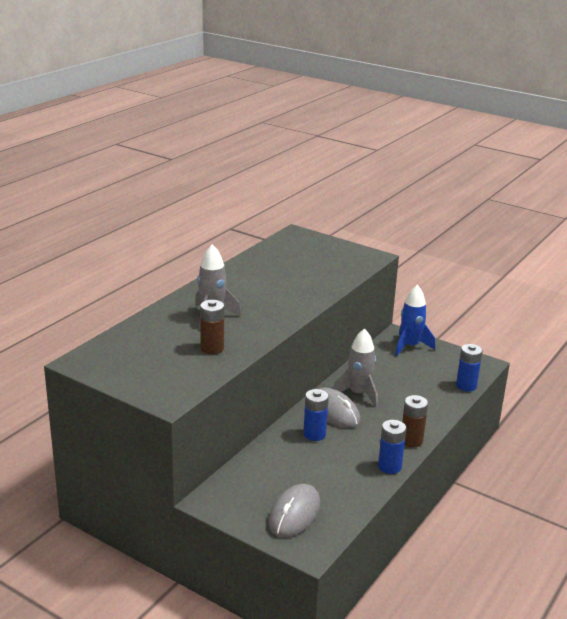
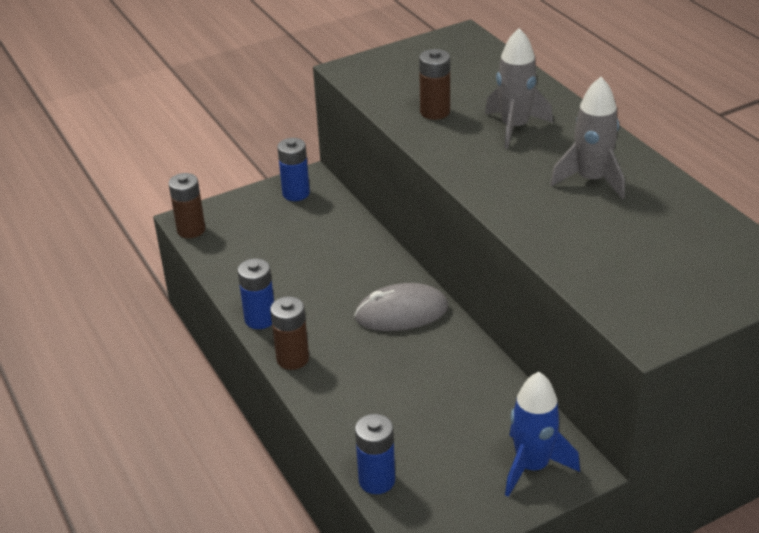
camera: 120 degrees right, 10 degrees up
grey mouse [269,484,320,538] -> none
blue battery [303,389,329,441] -> blue battery moved to [277,138,310,201]
grey rocket [333,328,378,407] -> grey rocket moved to [550,77,625,199]
none -> brown battery [168,173,205,238]

